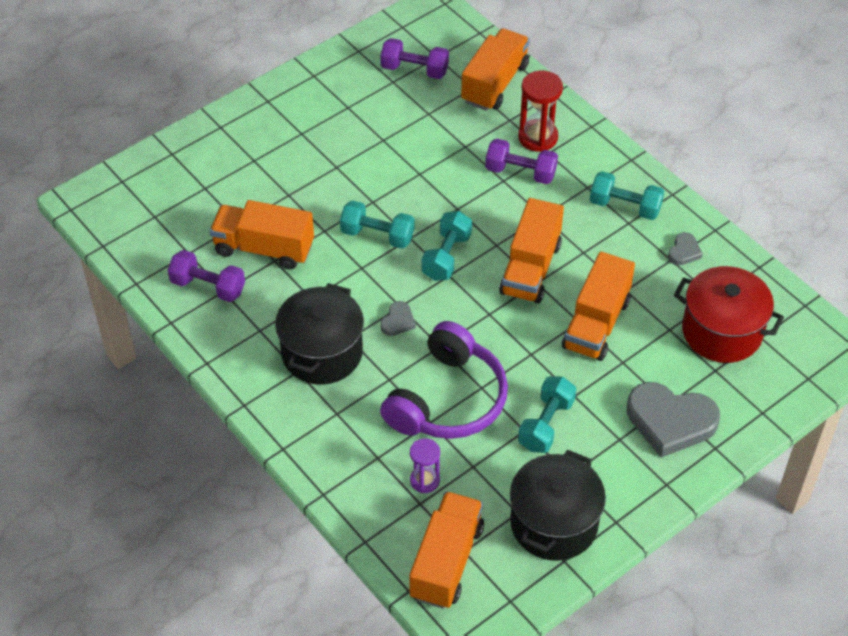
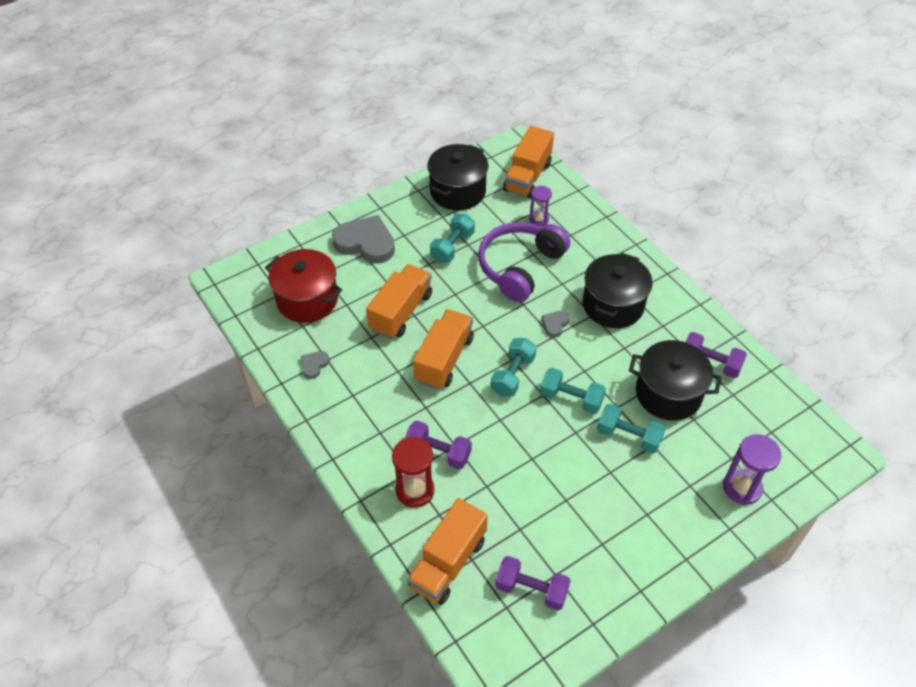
camera: 175 degrees left, 0 degrees up
orange truck [210,200,314,270] -> black pot [629,340,722,420]
turquoise dumbbell [590,171,664,220] -> turquoise dumbbell moved to [597,404,666,454]
none -> purple hourglass [723,434,781,505]

